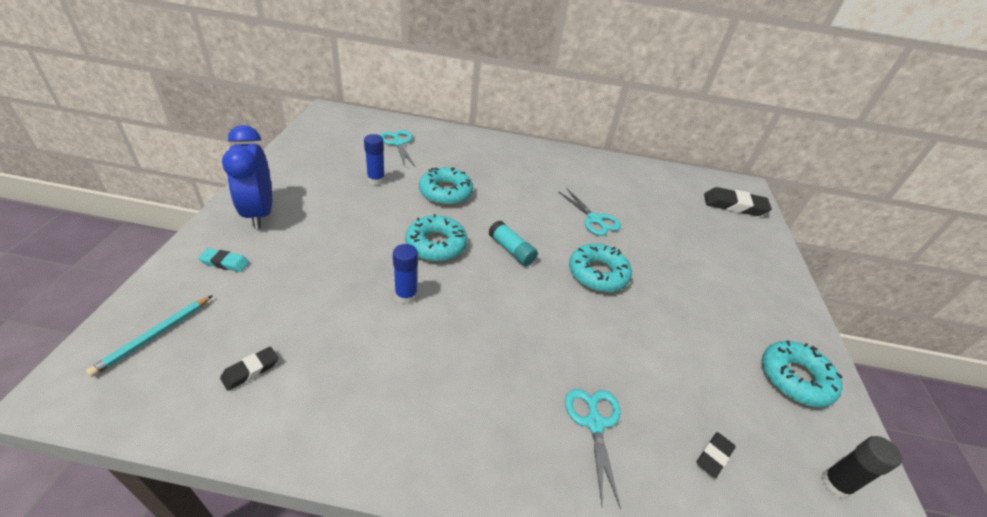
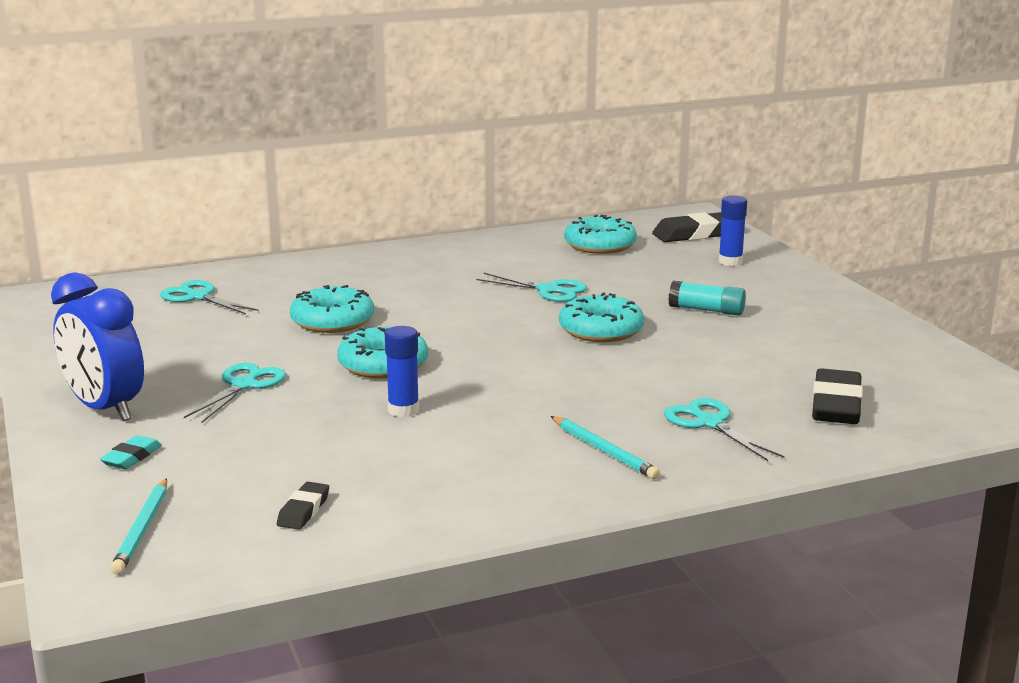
camera: 25 degrees left, 20 degrees down
turquoise eraser [198,248,249,272] -> turquoise eraser turned 45 degrees counterclockwise [100,435,162,469]
blue glue stick [364,134,385,185] -> blue glue stick moved to [719,195,747,266]
turquoise glue stick [488,220,538,266] -> turquoise glue stick moved to [668,281,746,316]
black eraser [697,432,736,478] -> black eraser [812,368,863,424], size x1.88
turquoise donut [762,340,843,407] -> turquoise donut moved to [564,215,637,254]
black glue stick [821,436,902,499] -> none
none -> turquoise scissors [184,363,286,423]
none -> turquoise pencil [551,416,660,479]

